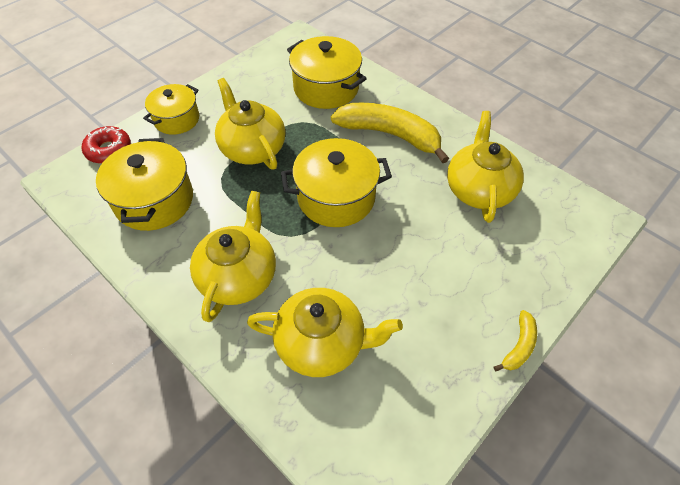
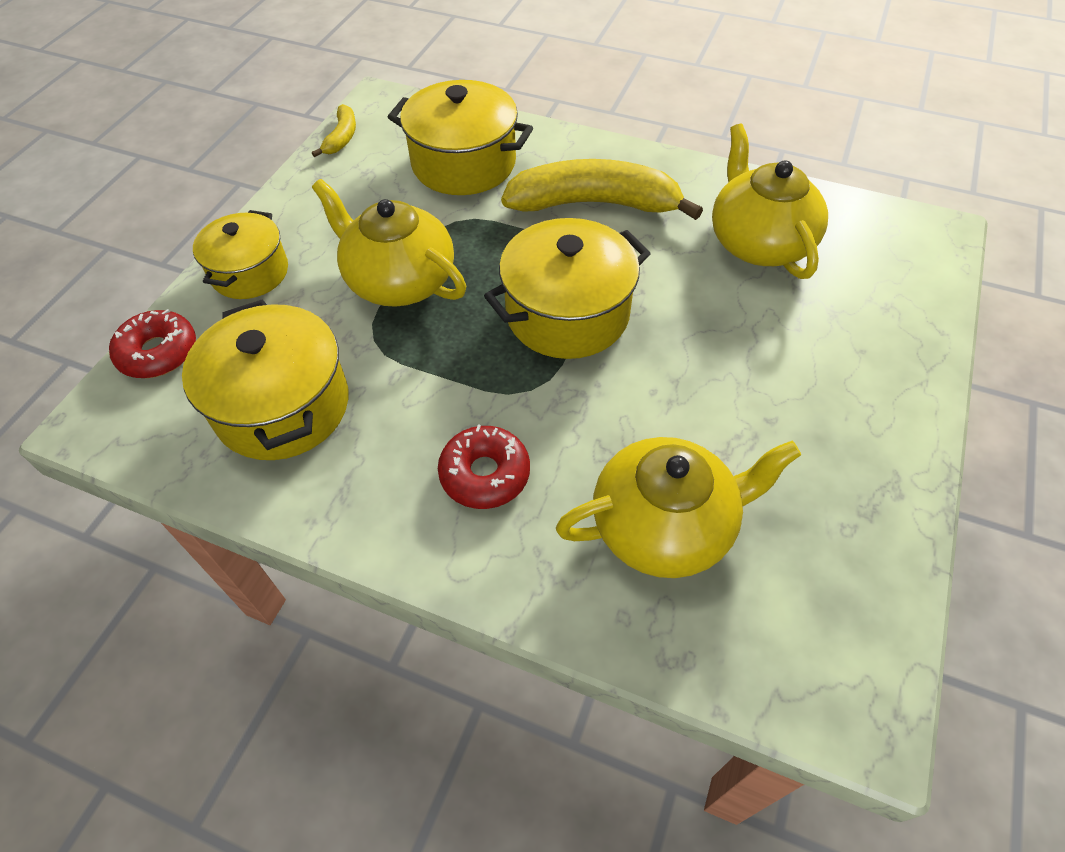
camera: 20 degrees left, 0 degrees up
yellow teapot [190,191,276,322] -> red donut [438,424,530,509]
yellow banana [494,310,537,371] -> yellow banana moved to [312,104,356,157]

